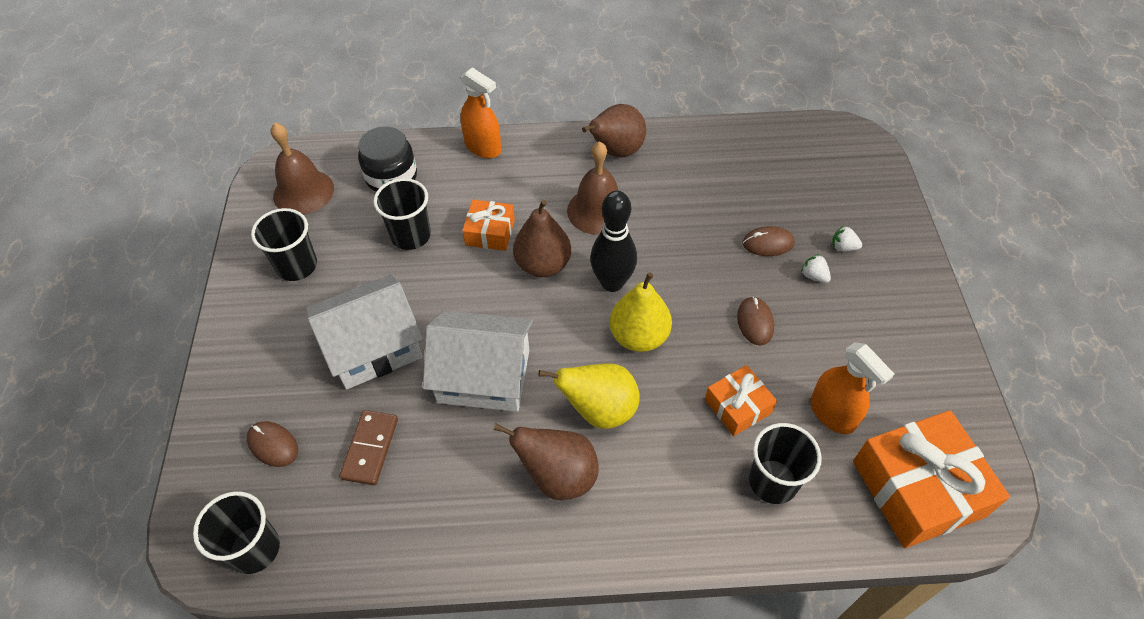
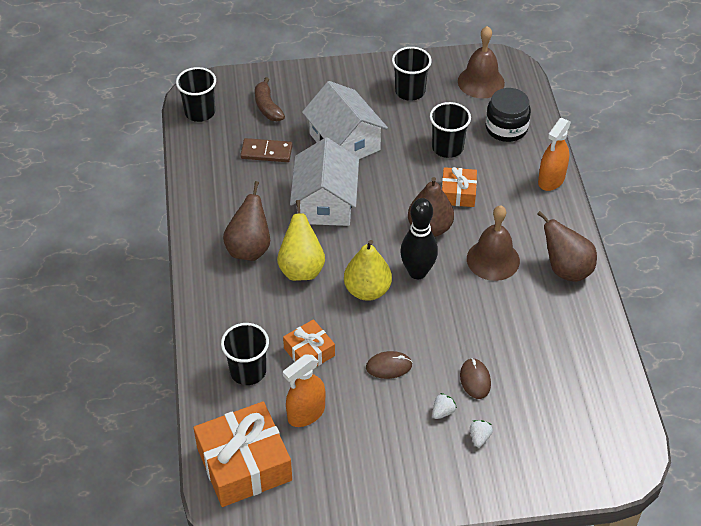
camera: 85 degrees right, 5 degrees down
brown mouse [247,421,298,467] -> brown banana [255,77,285,121]

